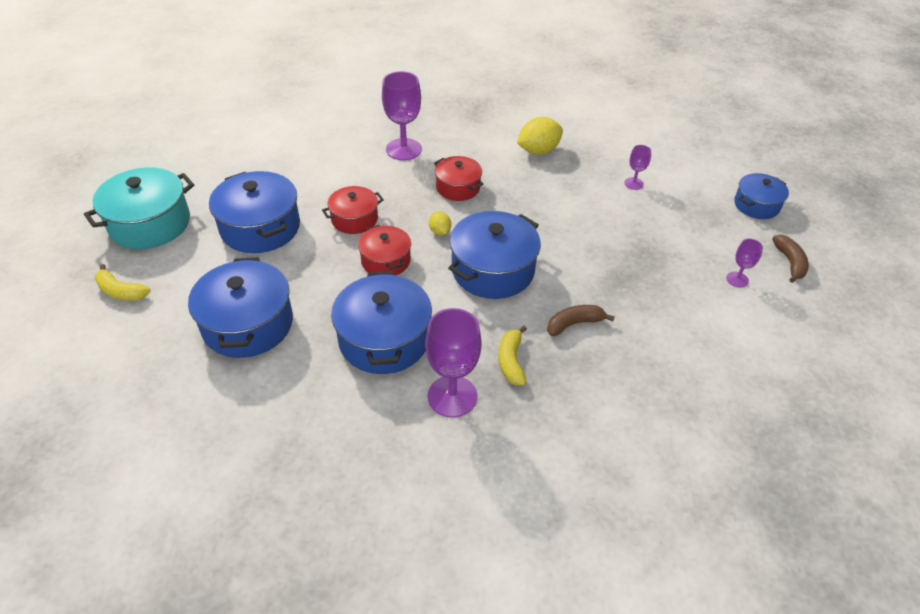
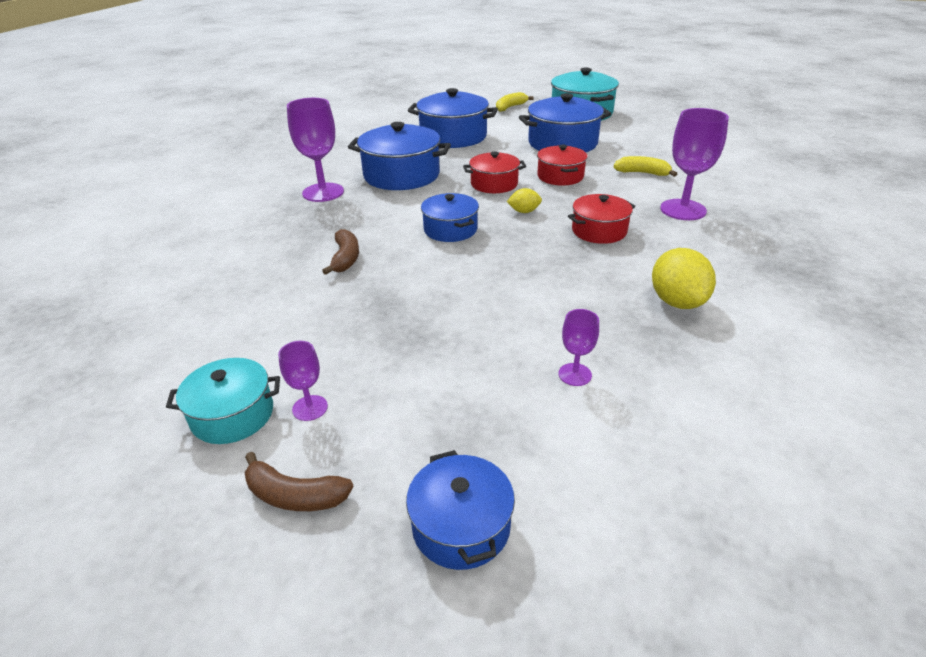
camera: 110 degrees right, 10 degrees down
blue pot [448,211,541,299] -> blue pot [421,193,479,242], size x0.60
yellow banana [498,326,527,385] -> yellow banana moved to [614,156,677,177]
none -> turquoise pot [166,358,280,444]

